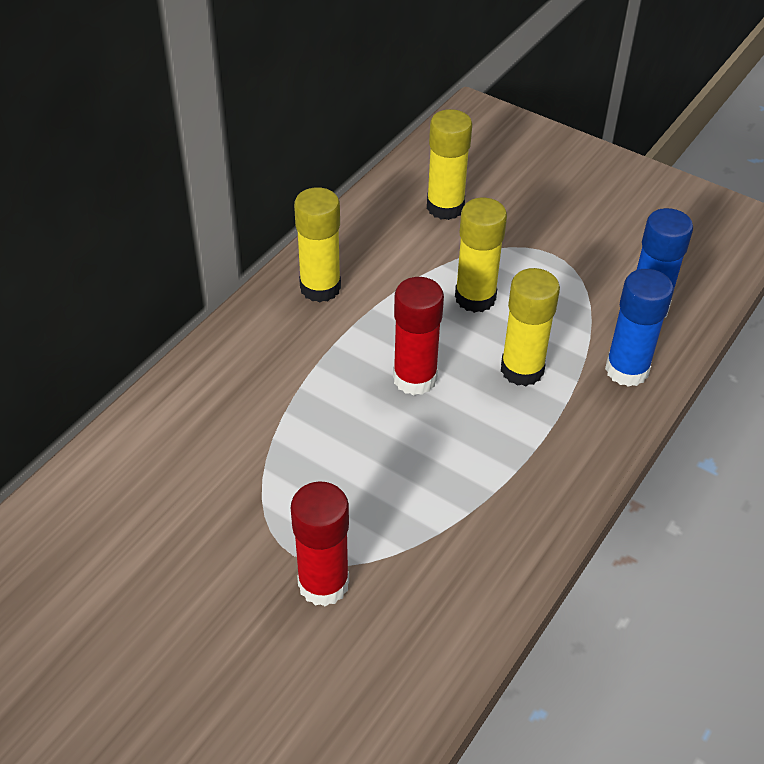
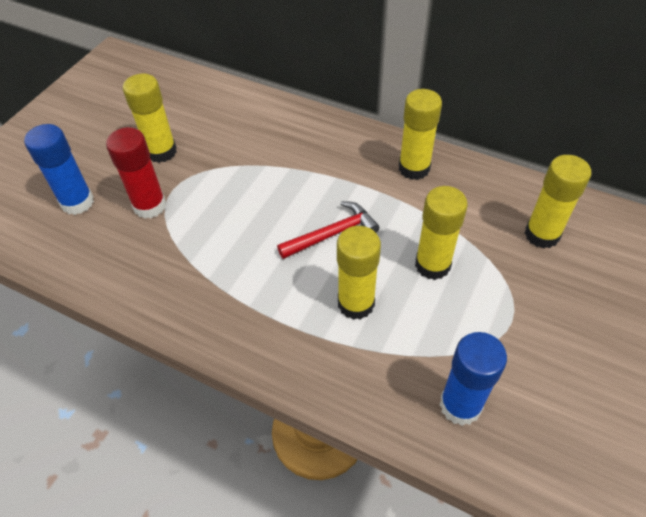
camera: 85 degrees right, 5 degrees up
red glue stick [393,277,444,395] -> red hammer [277,201,380,259]
blue glue stick [605,269,673,387] -> blue glue stick moved to [24,124,94,215]
none -> yellow glue stick [123,74,177,163]

